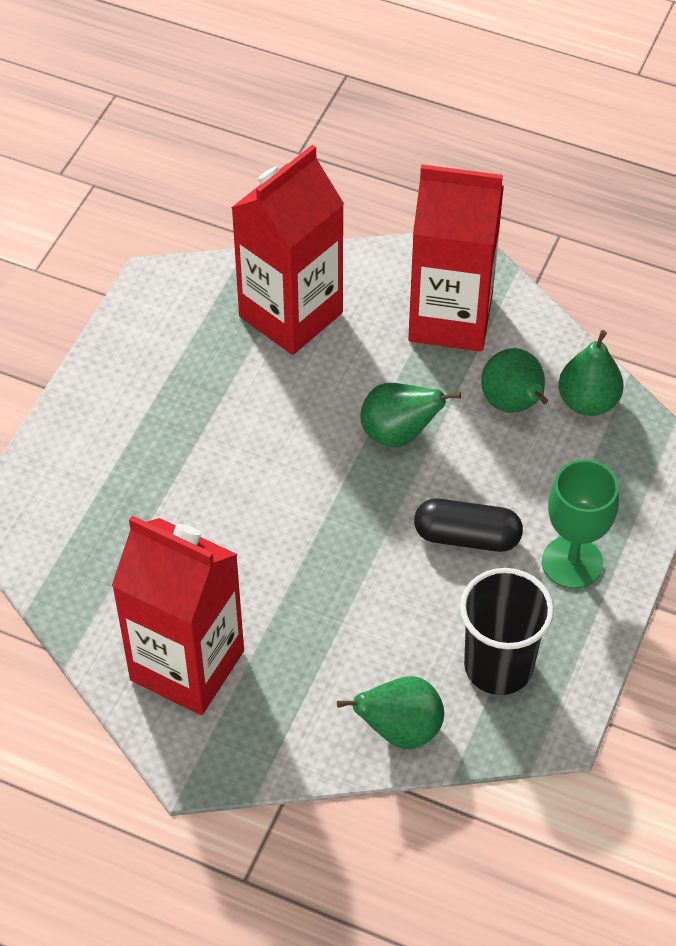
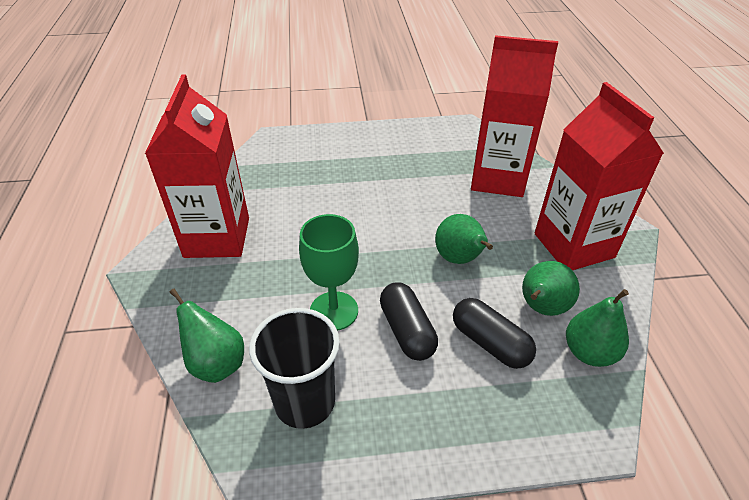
camera: 60 degrees right, 10 degrees down
green goblet [542,459,619,589] -> green goblet moved to [299,214,359,330]
none -> black capsule [453,298,536,369]

